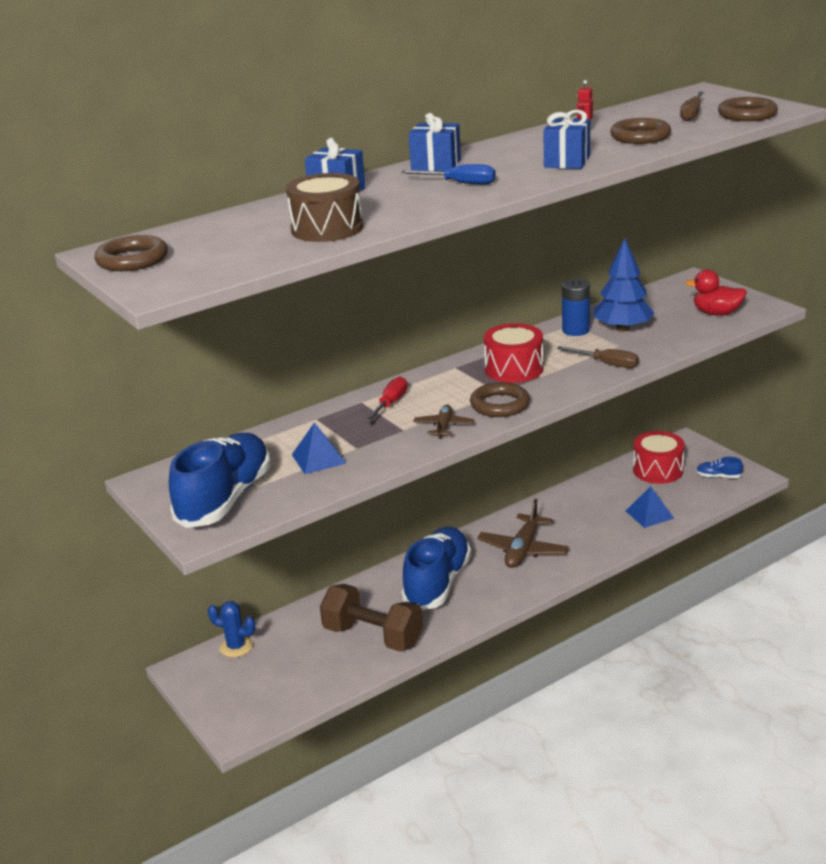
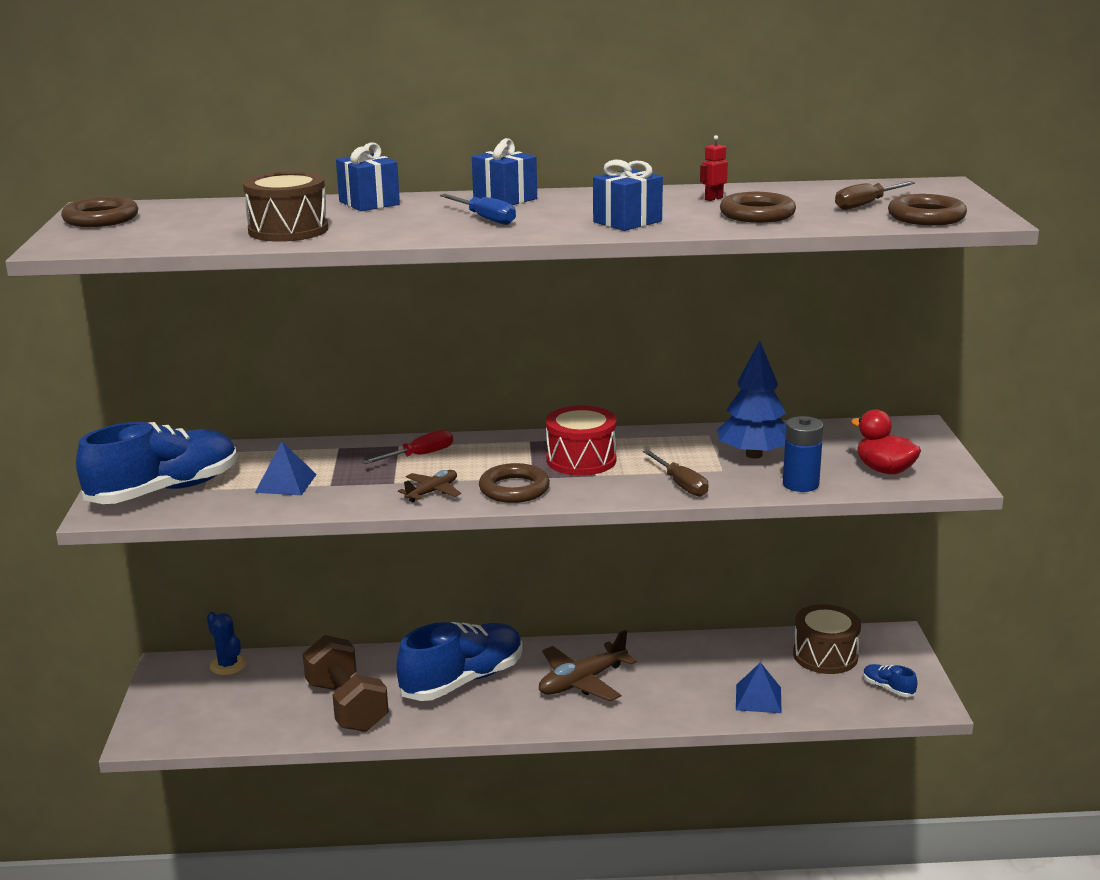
camera: 30 degrees right, 5 degrees down
blue battery [562,279,590,336] -> blue battery moved to [783,416,823,492]
red drum [633,431,685,484] -> brown drum [793,604,861,674]

